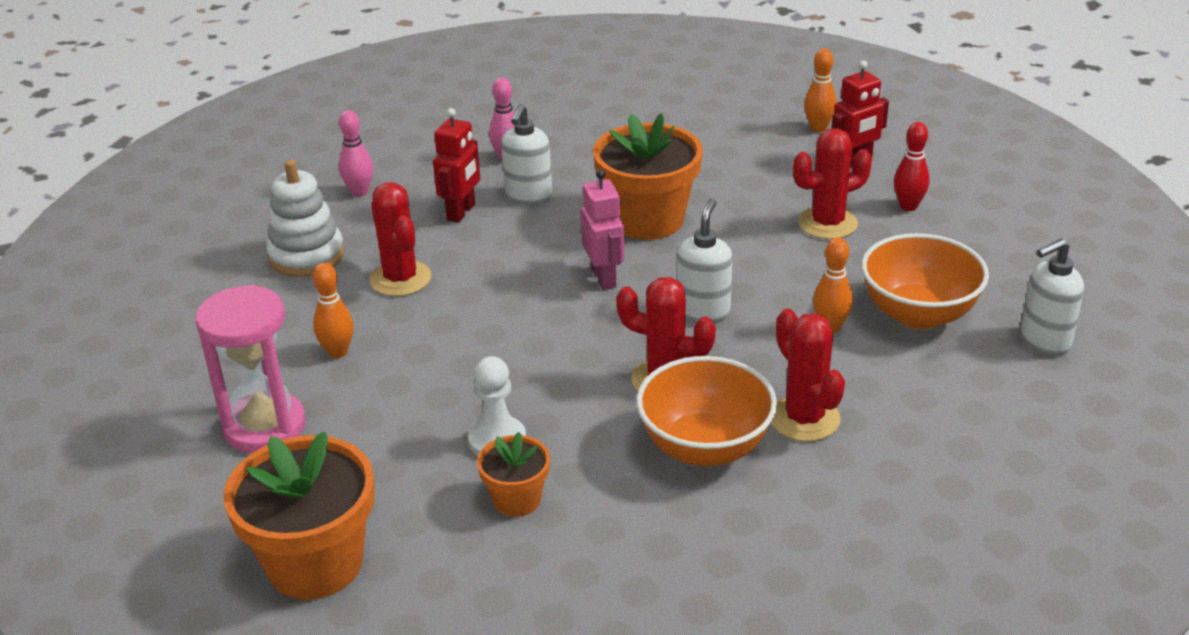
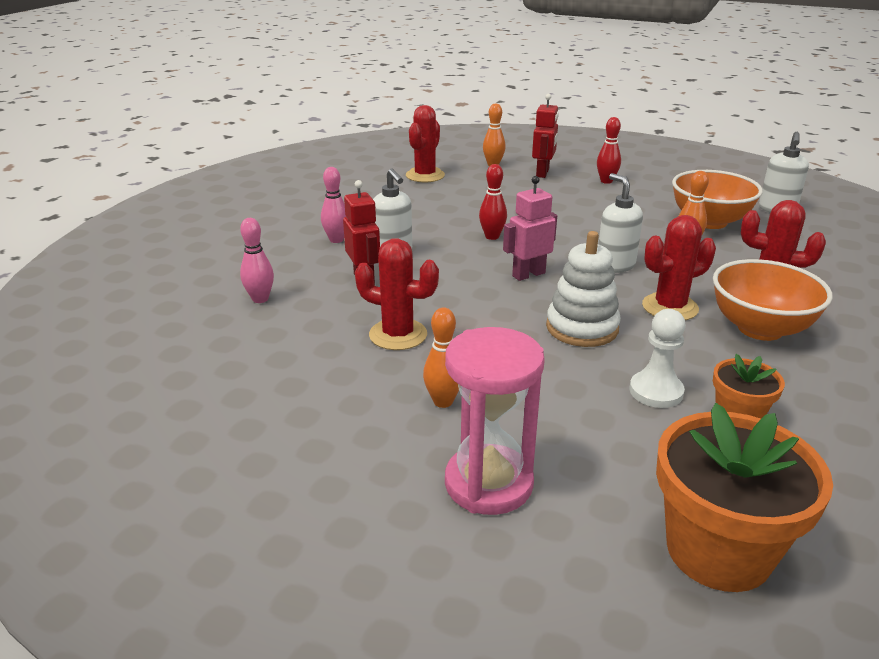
camera: 45 degrees left, 5 degrees down
white stacking toy [266,160,344,277] -> white stacking toy moved to [546,231,621,347]
pink robot [581,169,624,290] -> pink robot turned 60 degrees counterclockwise [503,176,557,281]
orange flower pot [593,113,703,240] -> red bowling pin [479,164,507,240]
red cactus [793,128,872,239] -> red cactus moved to [406,105,445,182]

